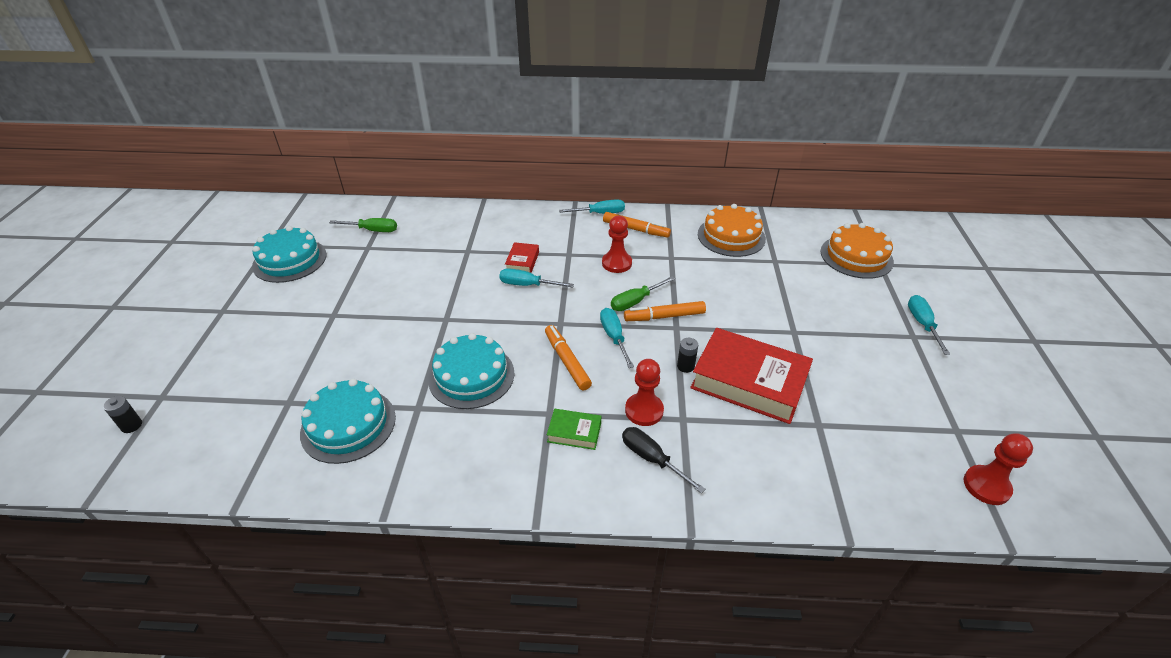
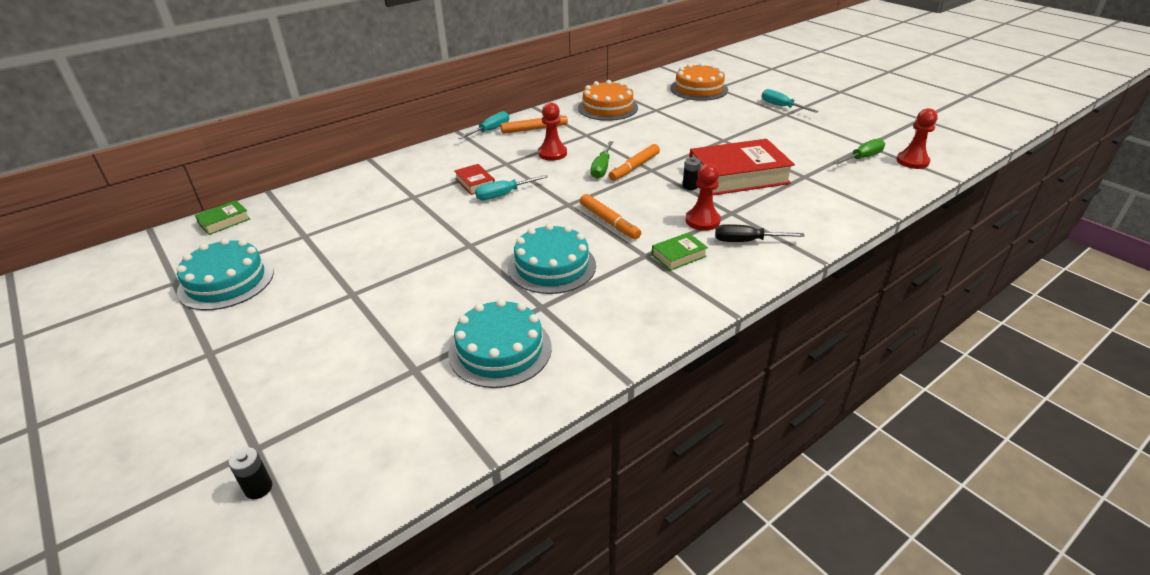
camera: 40 degrees left, 5 degrees down
green screwdriver [329,218,397,232] -> green screwdriver moved to [833,138,885,165]
orange marker [545,325,592,391] -> orange marker turned 150 degrees counterclockwise [580,194,641,239]
turquoise screwdriver [600,308,634,368] -> none
none -> green book [195,200,250,235]

